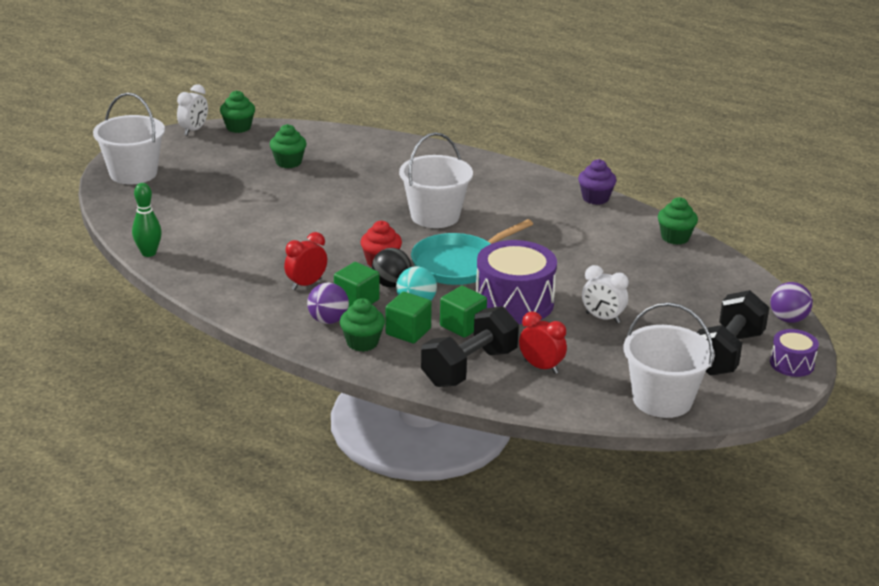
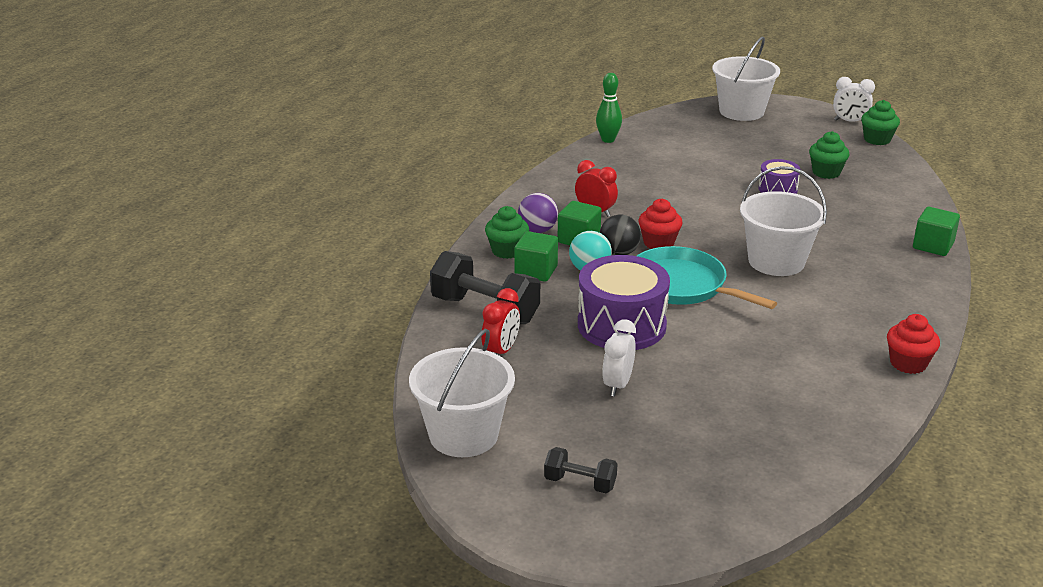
camera: 80 degrees right, 0 degrees up
green cube [440,286,487,338] -> green cube moved to [913,207,960,256]
purple cupcake [578,159,617,205] -> red cupcake [887,314,940,374]
green cupcake [658,197,698,245] -> none
black dumbbell [697,290,769,376] -> black dumbbell [544,447,617,493], size x0.53
purple ball [770,282,813,323] -> none
purple drum [770,329,819,377] -> purple drum moved to [759,159,800,194]

